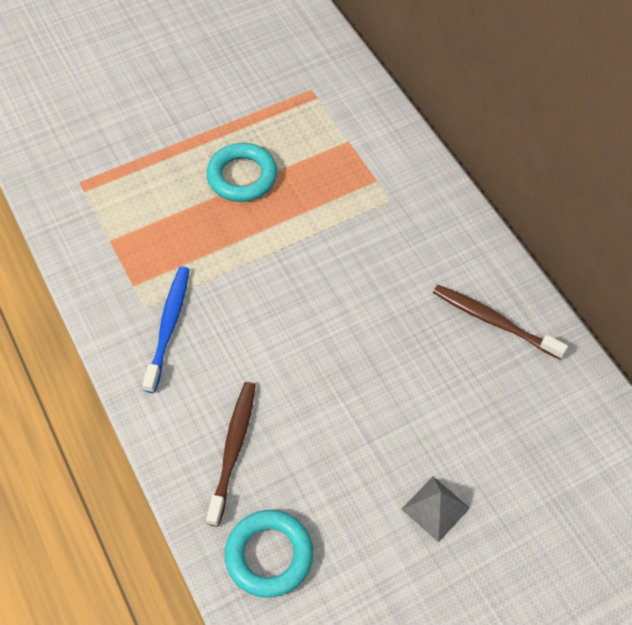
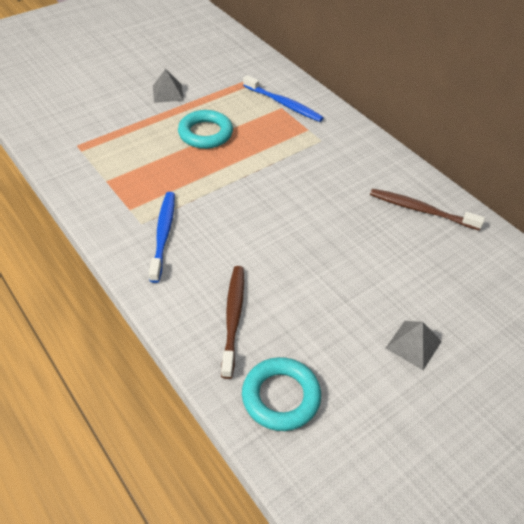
camera: 10 degrees left, 10 degrees down
none -> grey pyramid [153,68,184,103]
none -> blue toothbrush [243,75,324,122]

